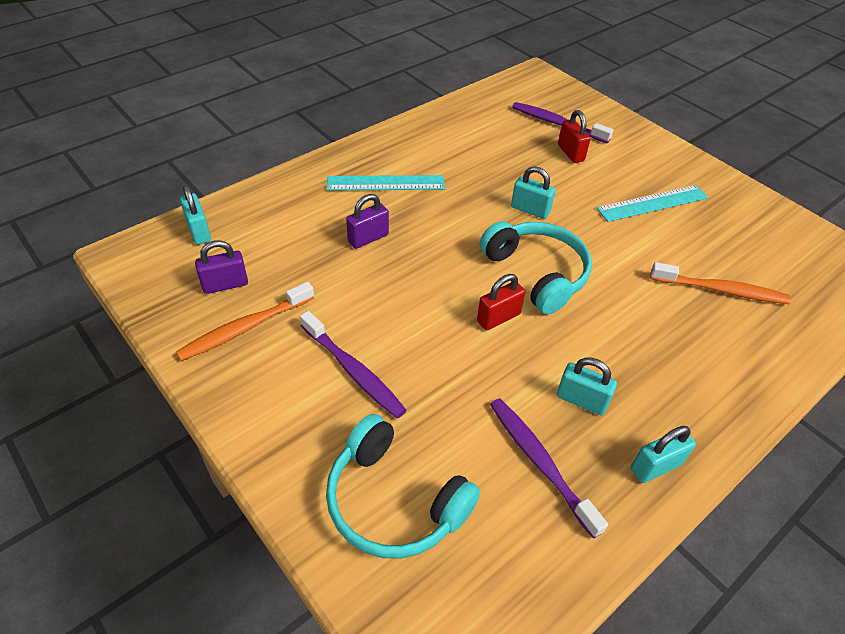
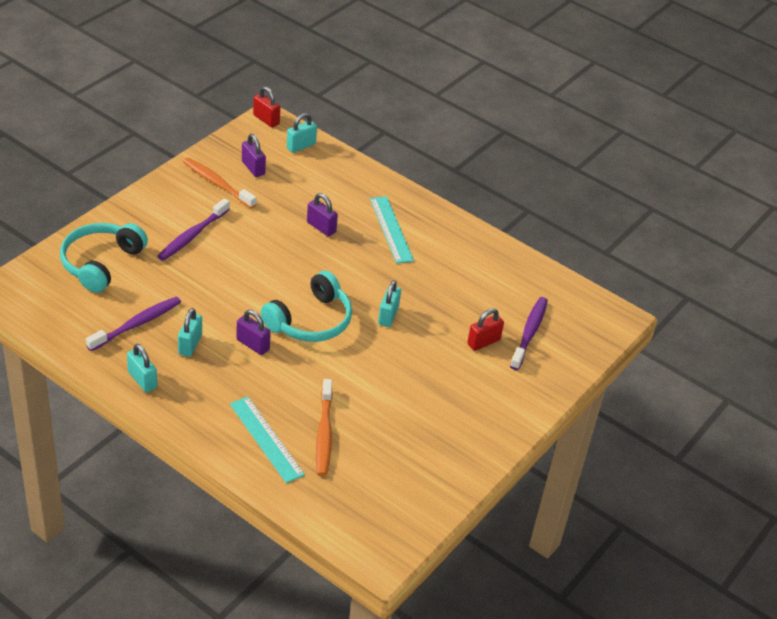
camera: 75 degrees right, 5 degrees down
red padlock [477,274,525,330] -> red padlock moved to [253,86,280,128]
turquoise ruler [596,185,709,222] -> turquoise ruler moved to [230,396,305,483]
none -> purple padlock [236,310,271,355]

